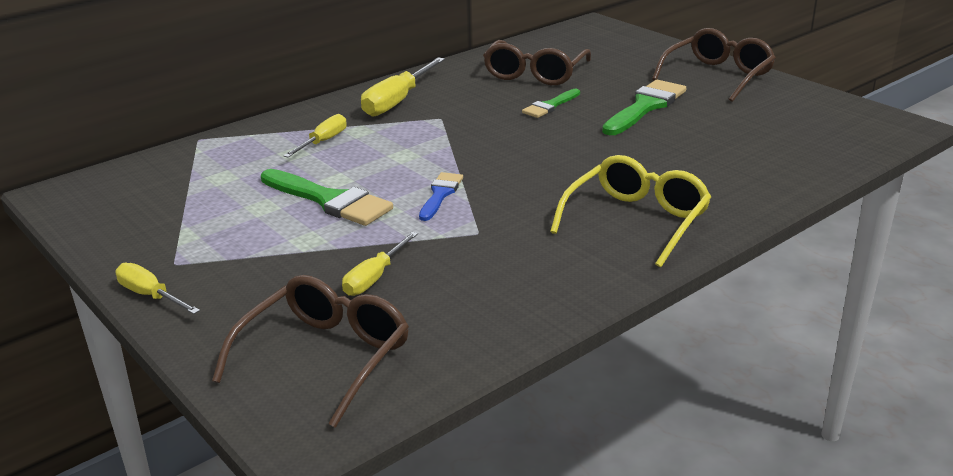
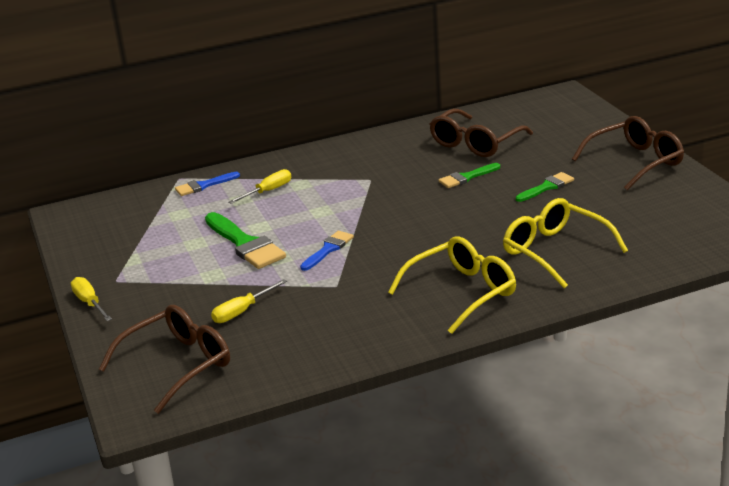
camera: 20 degrees right, 0 degrees up
yellow screwdriver [361,57,445,117] -> none
green brush [602,80,686,135] -> green brush [516,172,574,202], size x0.58
none -> blue brush [175,172,240,196]
none -> yellow glasses [503,198,628,288]

